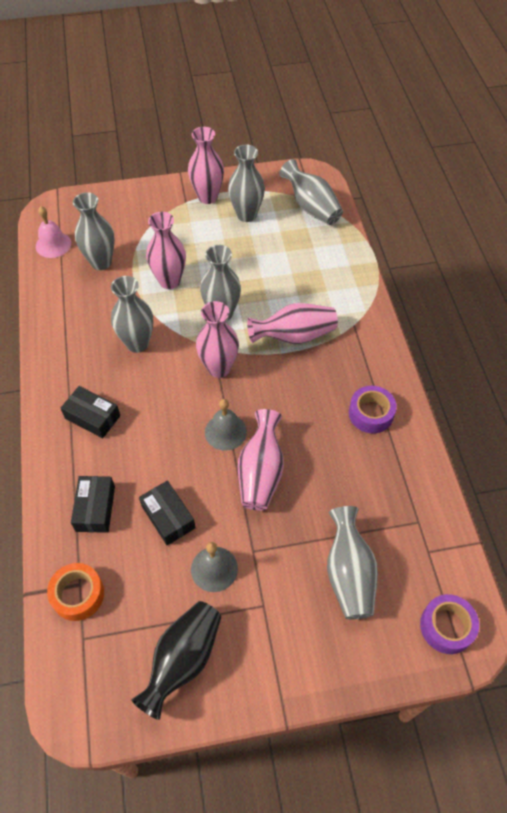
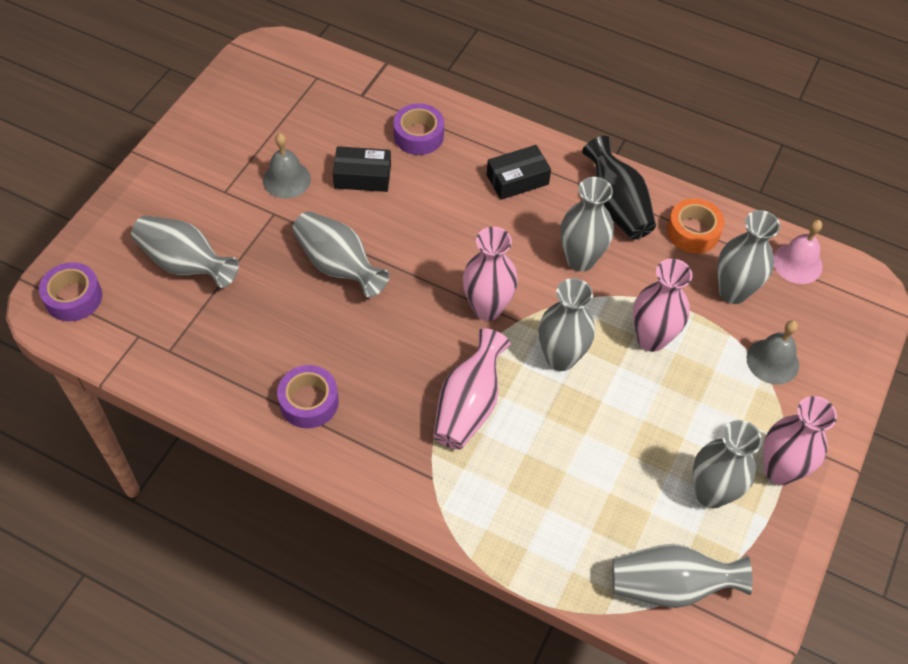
camera: 125 degrees right, 0 degrees up
orange tape [47,563,104,621] -> orange tape moved to [667,198,724,253]
black box [71,476,115,533] -> purple tape [393,103,444,155]
black vase [131,601,221,720] -> black vase moved to [582,136,656,240]
grey bell [205,399,247,451] -> grey bell moved to [747,320,799,384]
pink vase [238,409,284,511] -> grey vase [292,211,390,298]

